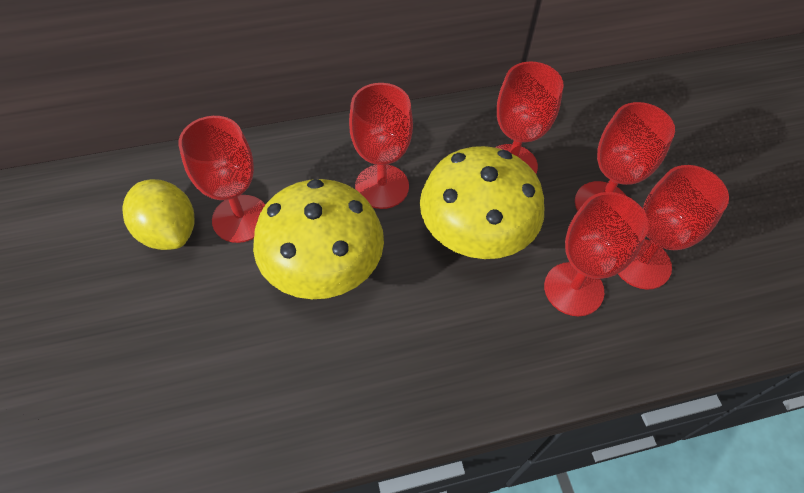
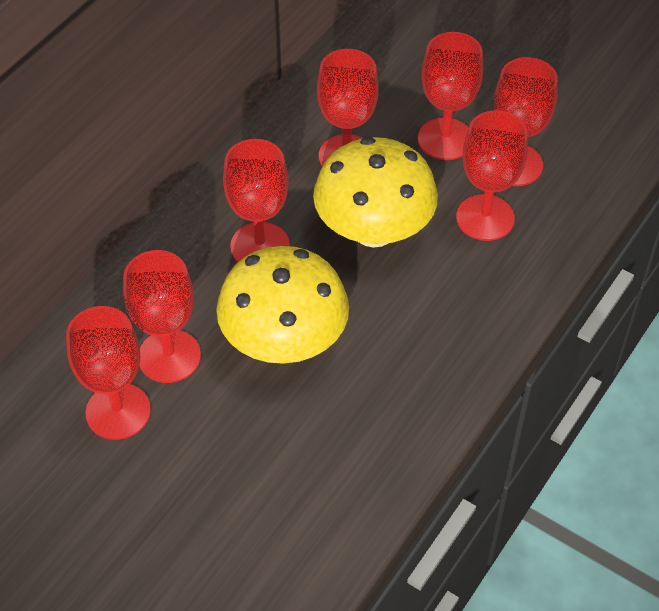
camera: 40 degrees left, 5 degrees down
yellow lemon [122,179,194,250] -> red goblet [66,306,151,440]

